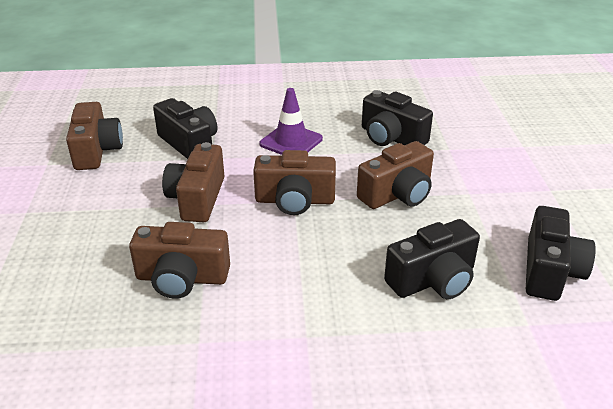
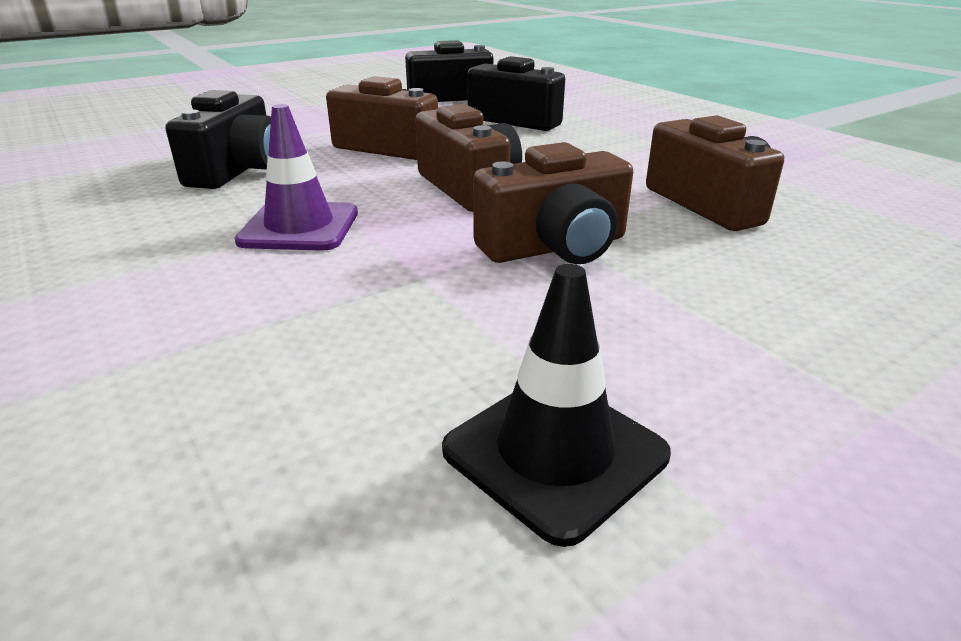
camera: 120 degrees left, 5 degrees down
brown camera [66,102,123,170] -> black traffic cone [442,264,671,547]
black camera [153,98,217,159] -> none

